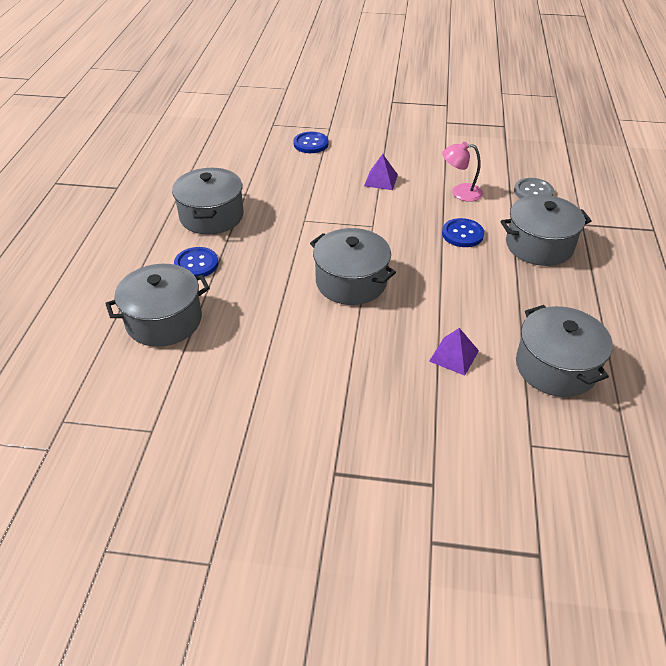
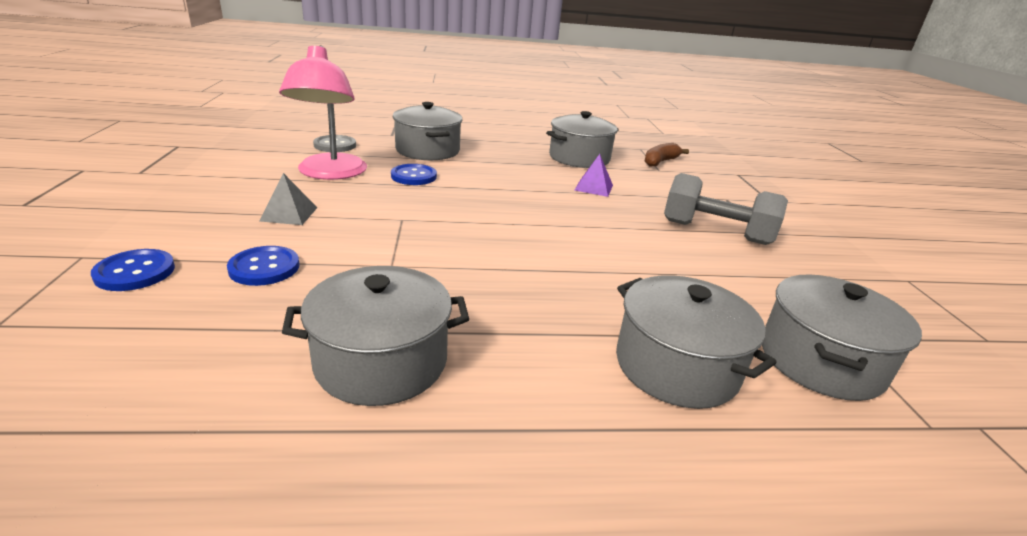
camera: 105 degrees left, 15 degrees down
blue button [174,247,218,277] -> blue button moved to [227,246,300,286]
grey pot [310,228,396,305] -> grey pot moved to [762,274,922,401]
purple pyramid [364,154,398,190] -> grey pyramid [259,173,317,225]
pink lamp [442,142,483,202] -> pink lamp [279,45,367,180], size x1.83
none -> brown banana [645,143,689,167]
none -> grey dumbbell [664,173,788,245]

